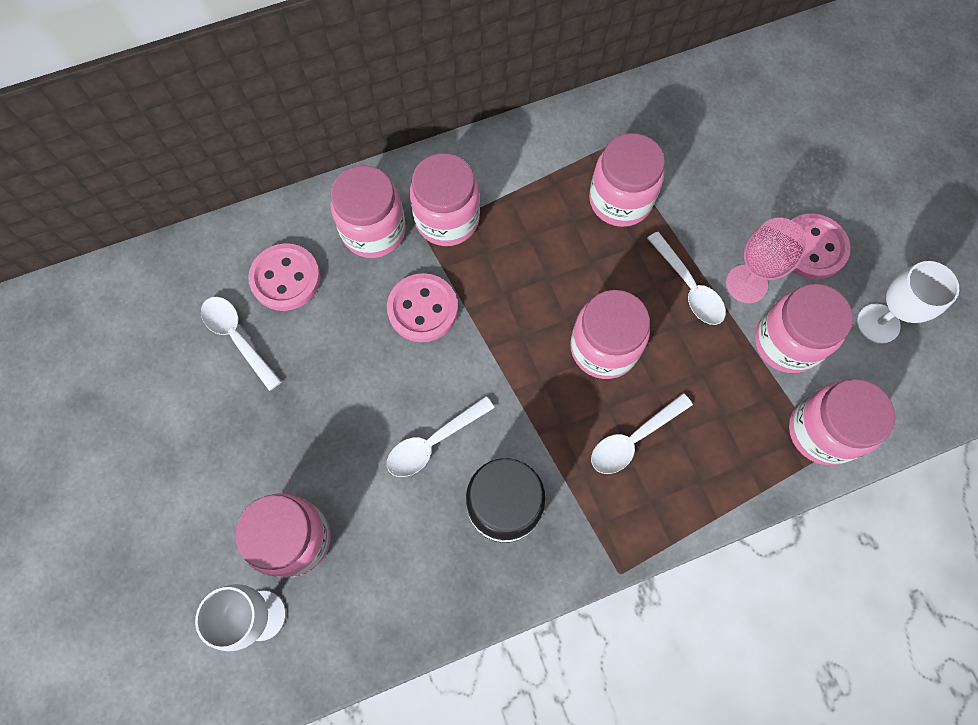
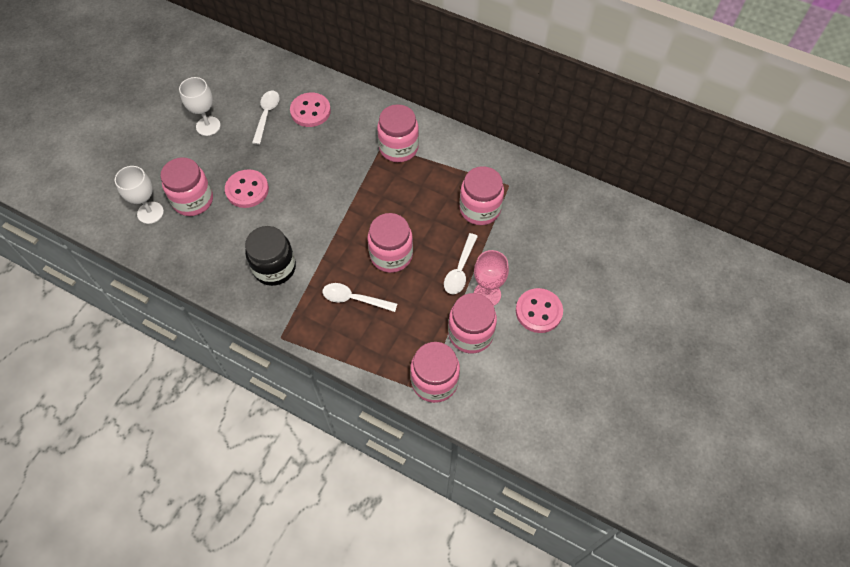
camera: 50 degrees right, 10 degrees down
pink jar [331,165,406,258] -> none
pink button [387,273,458,342] -> pink button moved to [225,169,269,208]
white spoon [387,396,495,477] -> none
white goblet [857,261,959,344] -> white goblet moved to [179,77,221,136]

